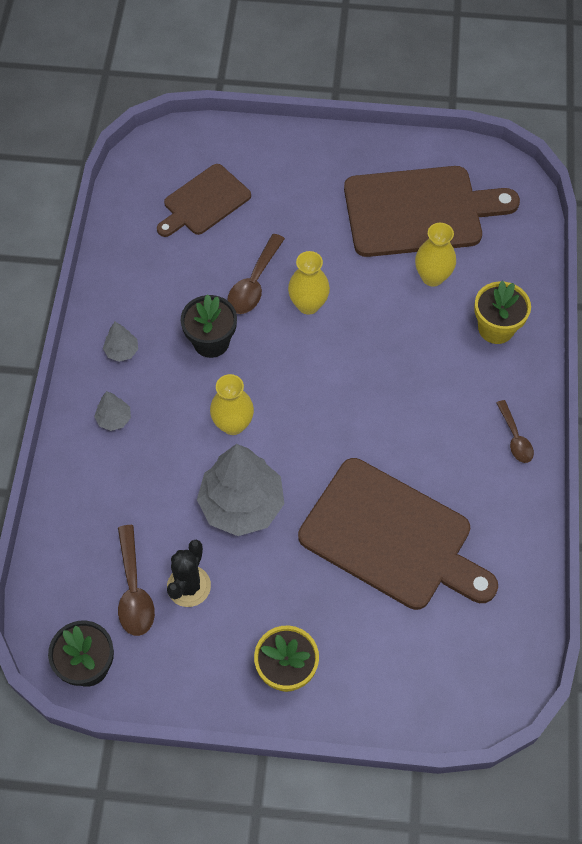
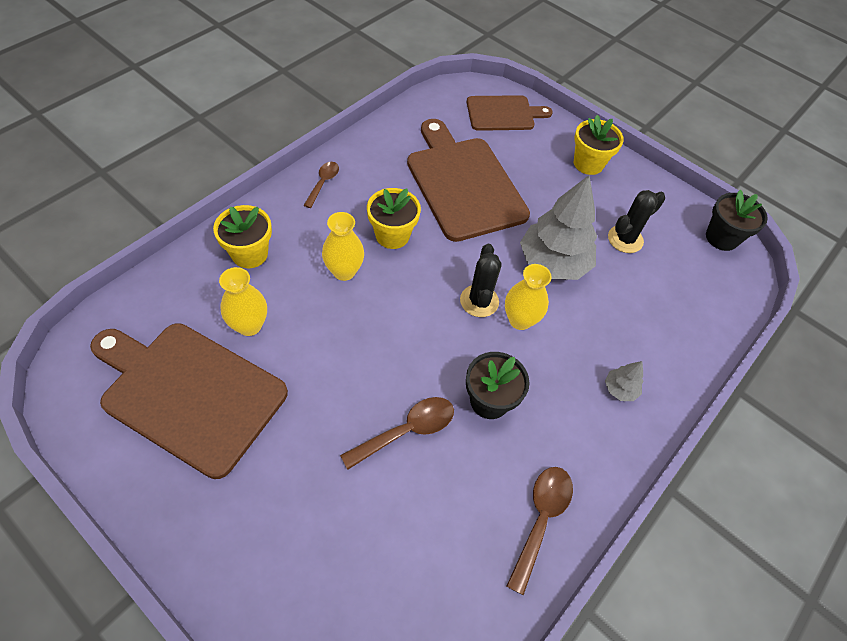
camera: 150 degrees left, 5 degrees down
grey tree [103,322,138,362] -> none
brown spoon [118,525,155,636] -> brown spoon moved to [507,467,573,595]
brown cutting board [157,164,251,237] -> brown cutting board moved to [467,95,553,131]
yellow vase [288,251,330,315] -> yellow vase moved to [322,212,364,281]
none -> yellow flower pot [367,188,421,249]
none -> black cactus [460,244,502,317]

